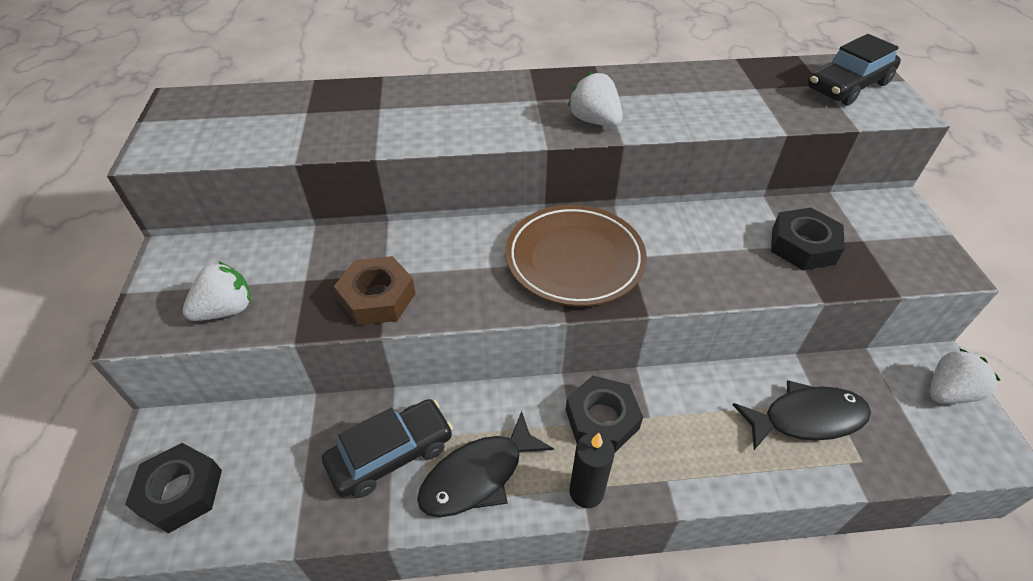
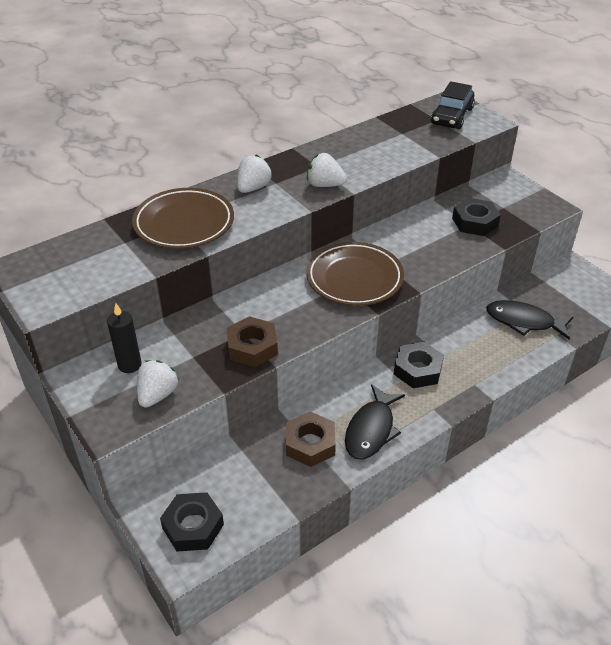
camera: 30 degrees left, 5 degrees down
black car [322,399,453,498] -> brown nut [286,411,336,467]
black candle [569,432,615,508] -> black candle moved to [107,303,142,373]
black fish [733,380,871,450] -> black fish turned 120 degrees counterclockwise [486,300,573,339]
white strawberry [930,349,1001,404] -> white strawberry moved to [237,155,272,193]
none -> brown plate [132,188,234,249]

